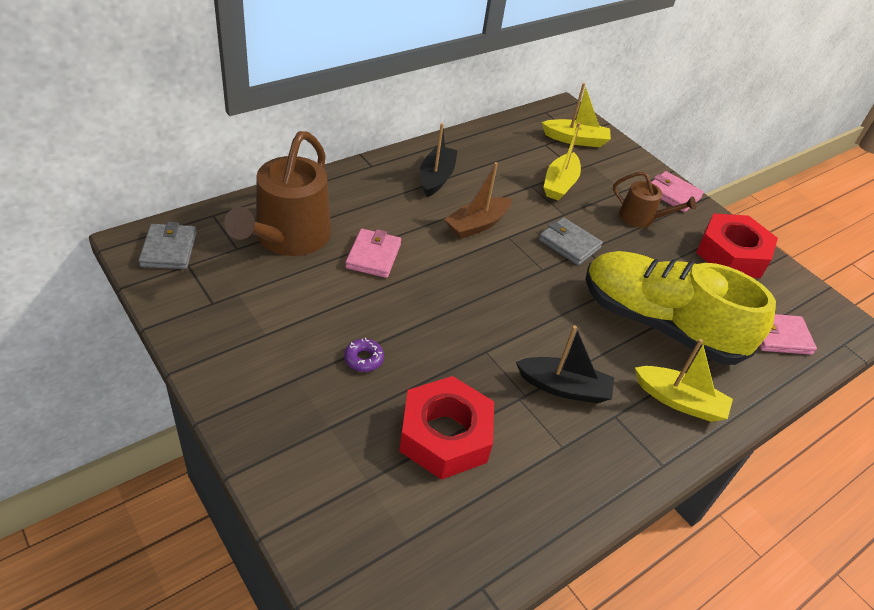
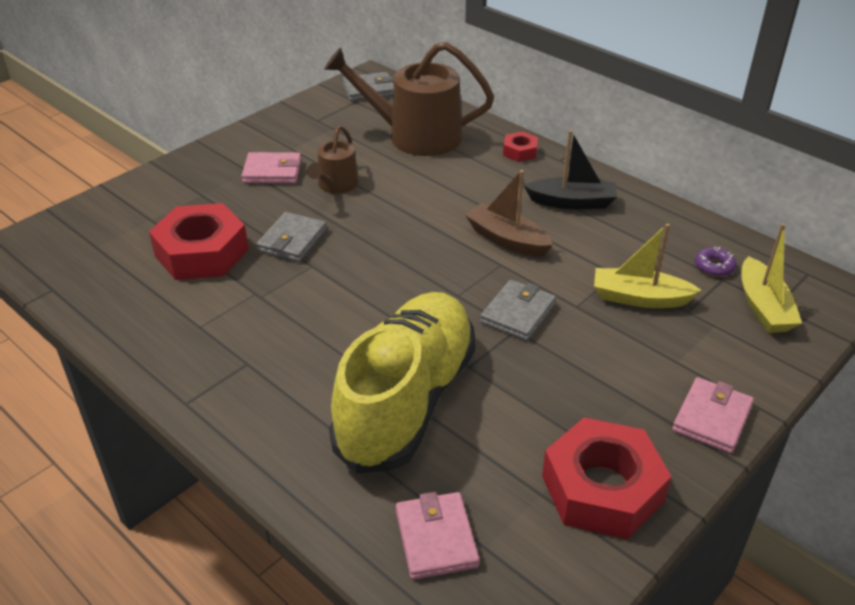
camera: 85 degrees right, 5 degrees down
purple donut [344,338,384,372] -> purple donut moved to [695,247,737,277]
pink wallet [345,229,401,278] -> pink wallet moved to [241,152,301,184]
black boat [516,325,614,403] -> none
brown watering can [613,172,696,228] -> brown watering can moved to [307,126,359,194]
yellow boat [635,339,733,422] -> none
none -> grey wallet [256,212,327,262]
none -> red nut [503,131,538,162]

